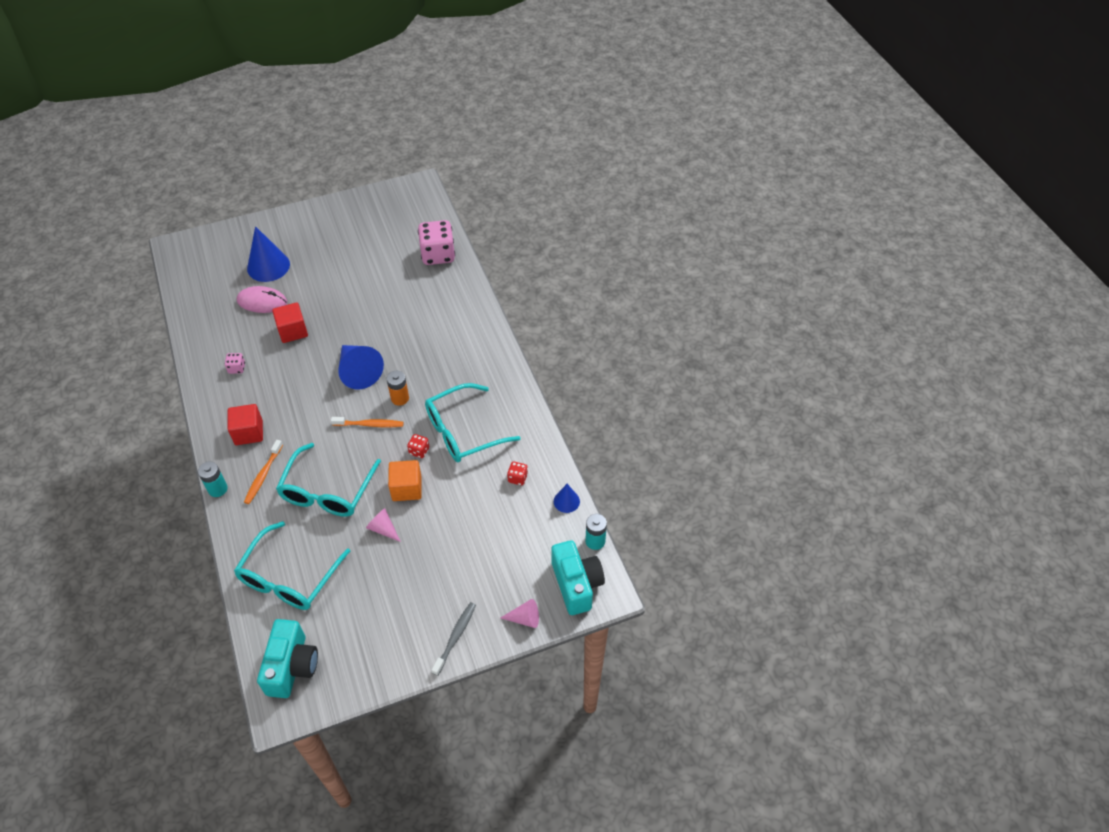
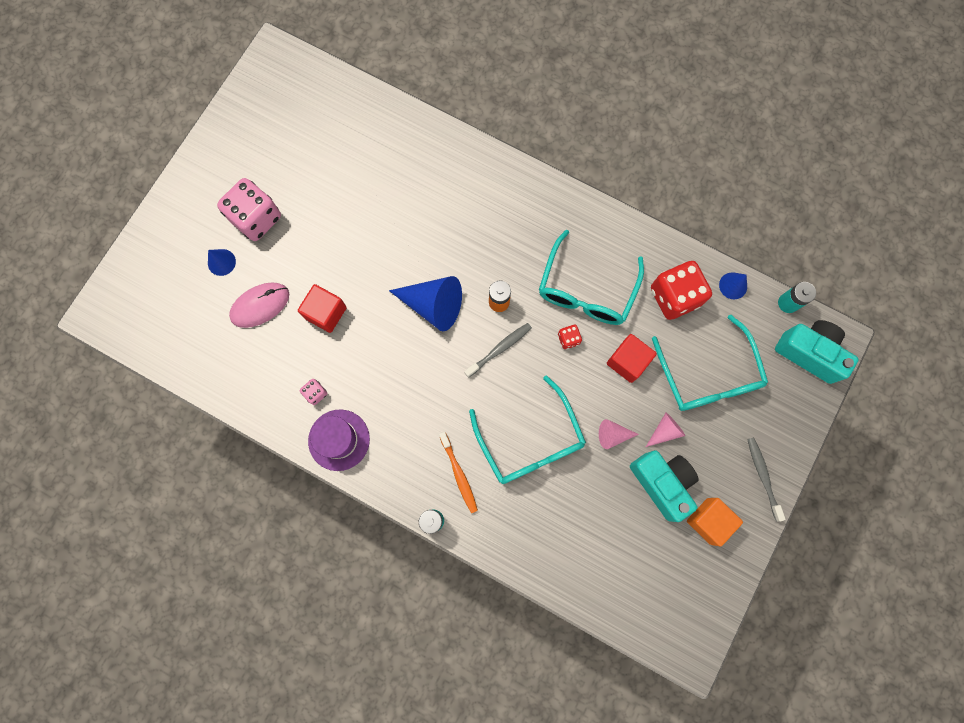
camera: 40 degrees left, 25 degrees up
red cube [228,404,263,445] -> red cube moved to [607,334,657,383]
turquoise glasses [234,521,350,610] -> turquoise glasses moved to [652,314,768,411]
blue cone [247,226,290,282] -> blue cone [208,249,236,276], size x0.52
turquoise camera [257,619,318,698] -> turquoise camera moved to [630,450,699,522]
orange toothbrush [331,417,403,427] -> grey toothbrush [464,323,532,378]
orange cube [388,460,422,501] -> orange cube moved to [687,498,743,547]
pink dice [418,220,455,265] -> pink dice moved to [217,178,281,241]
pink cone [501,599,539,628] -> pink cone moved to [646,412,685,447]
red dice [507,462,528,485] -> red dice [651,261,712,320], size x2.24
none -> purple hat [308,409,370,471]

